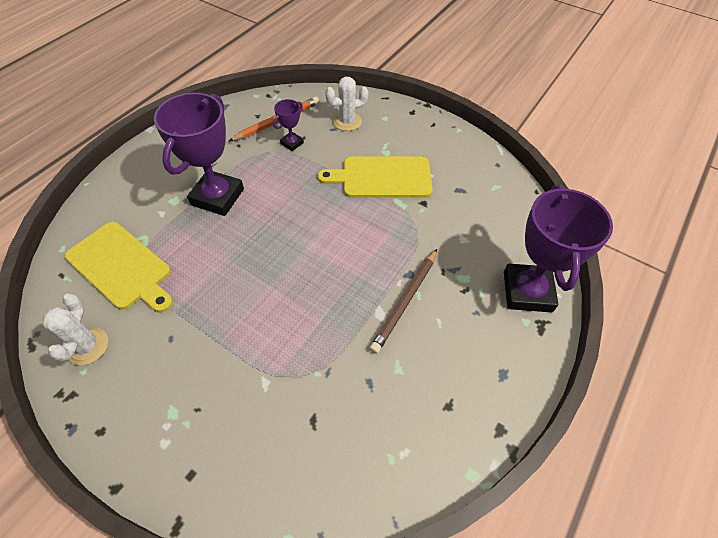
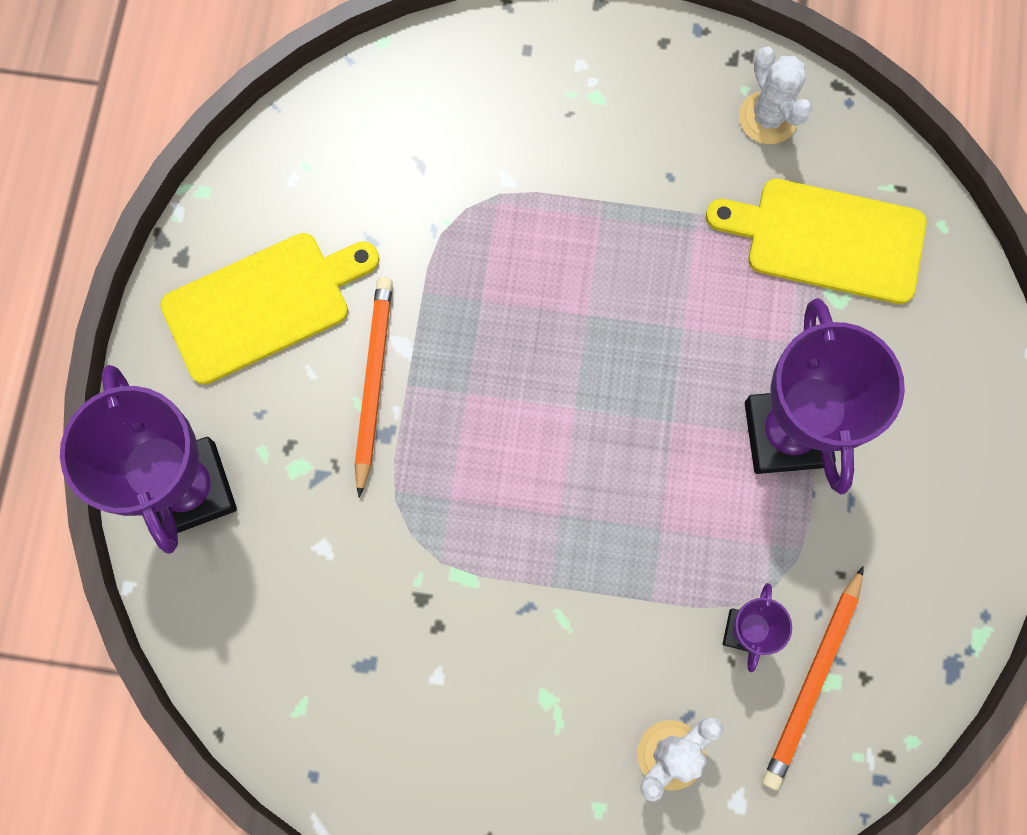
camera: 155 degrees right, 20 degrees up
yellow cutting board [318,157,433,198] -> yellow cutting board moved to [160,233,380,384]
brown pencil [369,249,437,354] -> orange pencil [355,277,393,498]

